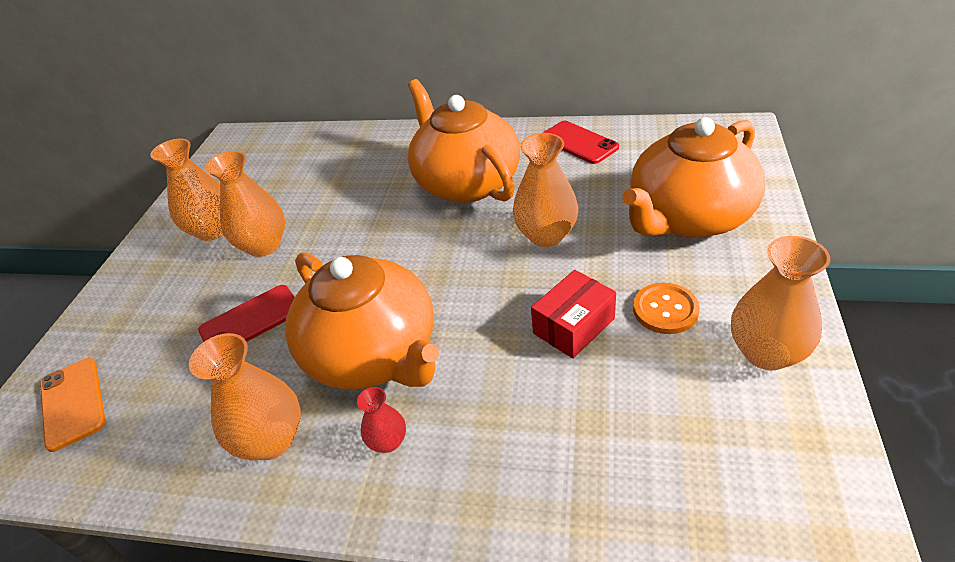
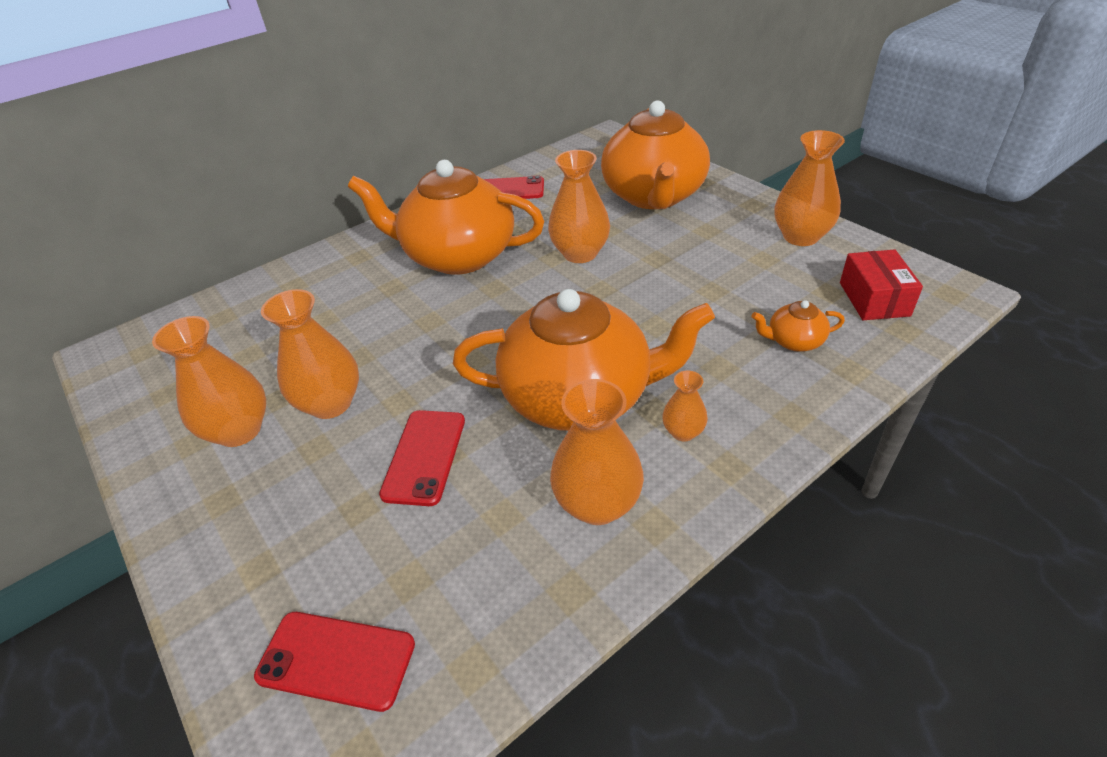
camera: 50 degrees left, 0 degrees up
orange phone [40,358,106,452] -> red phone [254,612,415,712]
red vase [357,387,406,453] -> orange vase [662,371,708,441]
red box [531,270,616,359] -> red box moved to [840,249,923,320]
orange button [633,283,700,334] -> none
none -> orange teapot [751,300,845,352]

